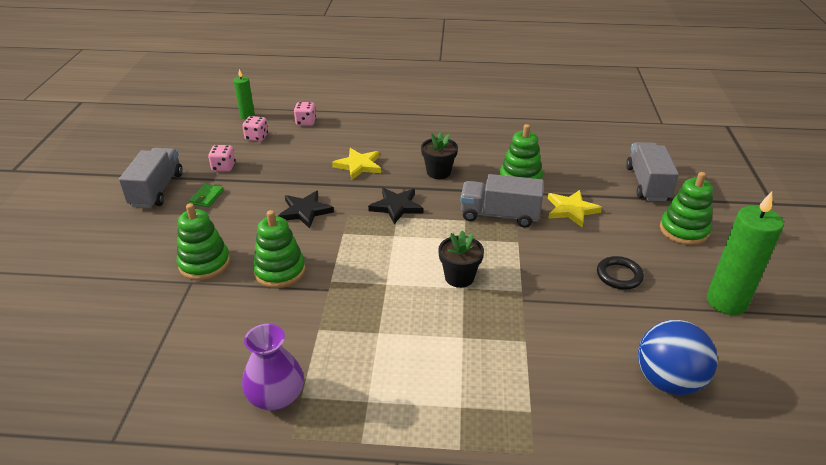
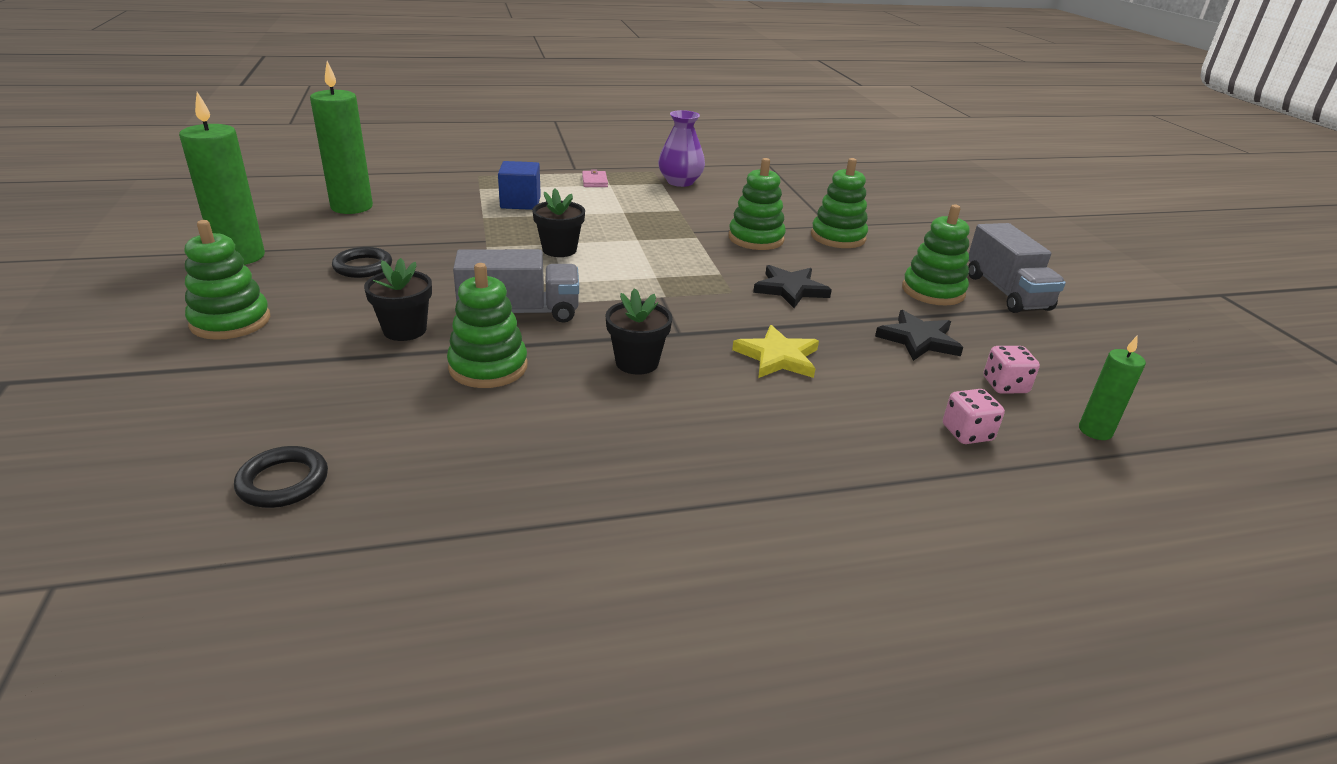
camera: 160 degrees right, 5 degrees down
green wallet [189,184,224,207] -> green stacking toy [902,205,970,306]
pink dice [208,145,235,172] -> none
black star [368,188,423,224] -> black star moved to [875,310,963,361]
yellow star [548,190,602,227] -> black flower pot [364,258,432,341]
grey truck [626,142,679,201] -> none
blue ball [638,320,718,395] -> green candle [310,61,373,214]
none -> black ring [234,446,328,508]
none -> blue cube [498,161,541,210]
none -> pink wallet [582,170,608,187]

